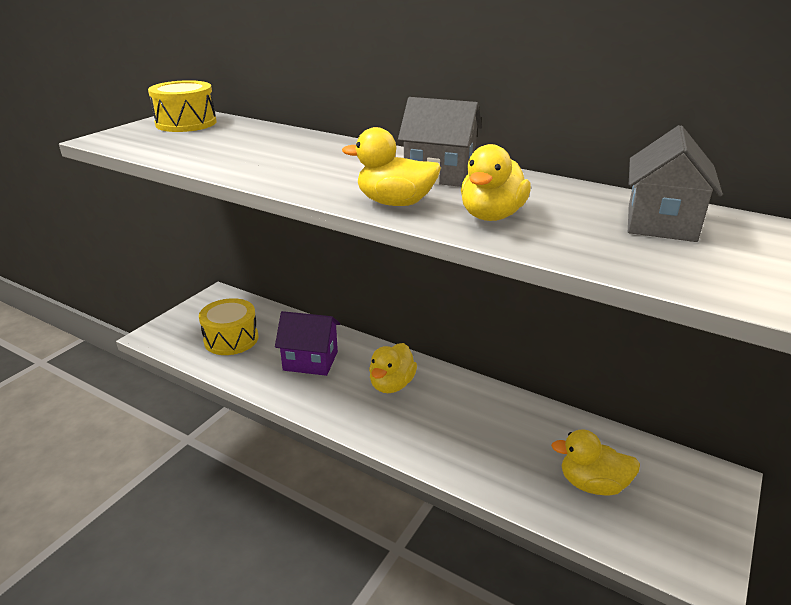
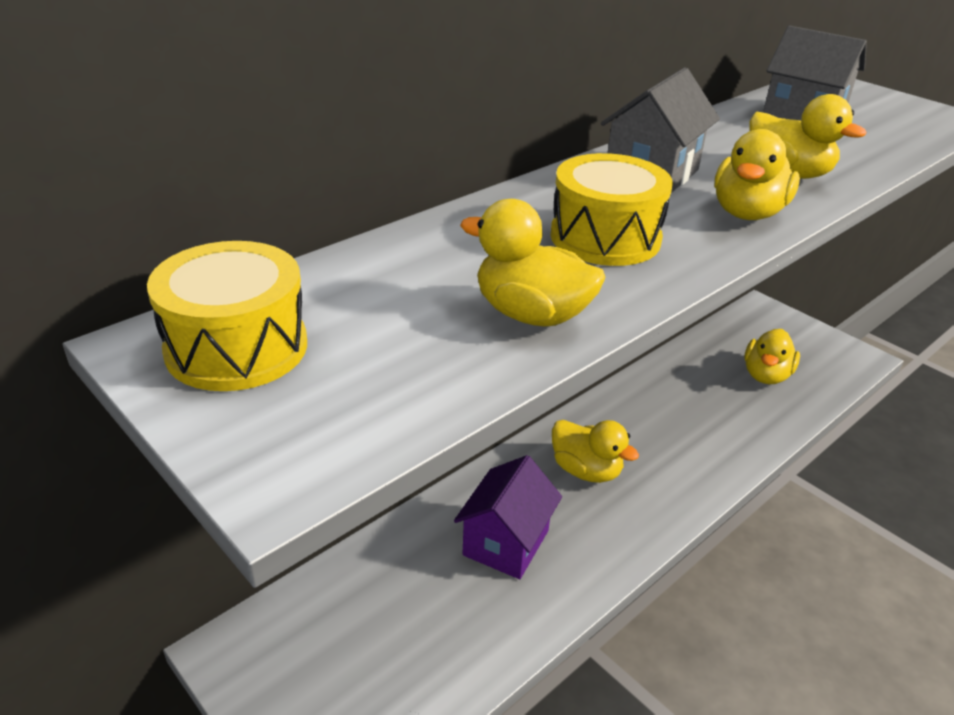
camera: 75 degrees left, 5 degrees up
yellow drum [199,298,258,355] -> yellow drum moved to [550,153,673,266]
none -> yellow duck [460,199,605,327]

